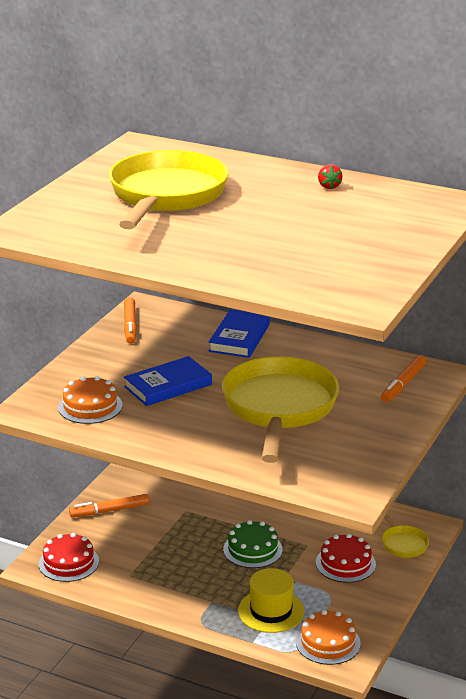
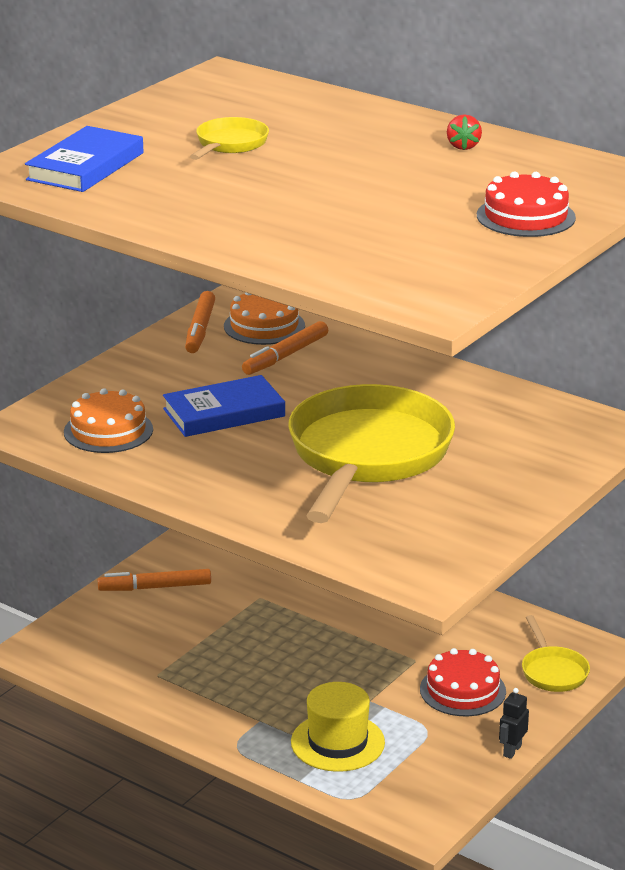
camera: 10 degrees right, 0 degrees up
red cake [39,533,99,582] -> red cake moved to [477,171,576,237]
yellow pan [109,150,229,229] -> yellow pan [190,117,269,160], size x0.43
blue book [209,309,270,358] -> blue book moved to [25,126,143,192]
green cake [223,520,283,568] -> none
orange cake [296,610,361,665] -> orange cake moved to [224,292,305,345]
orange marker [381,355,427,402] -> orange marker moved to [242,321,328,375]
none -> black robot [499,688,529,759]

